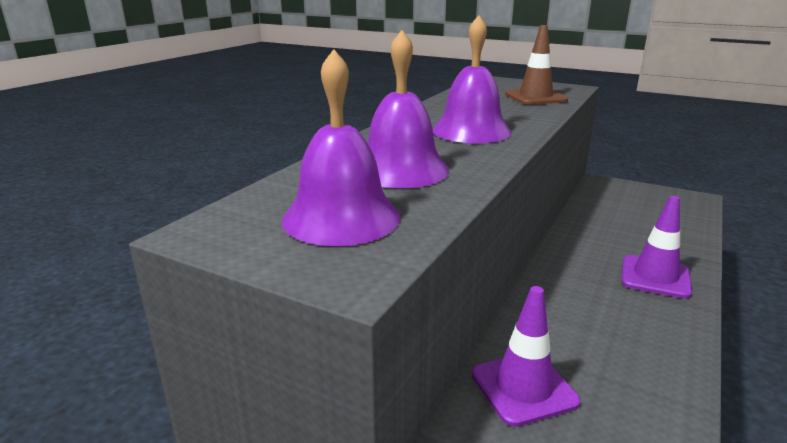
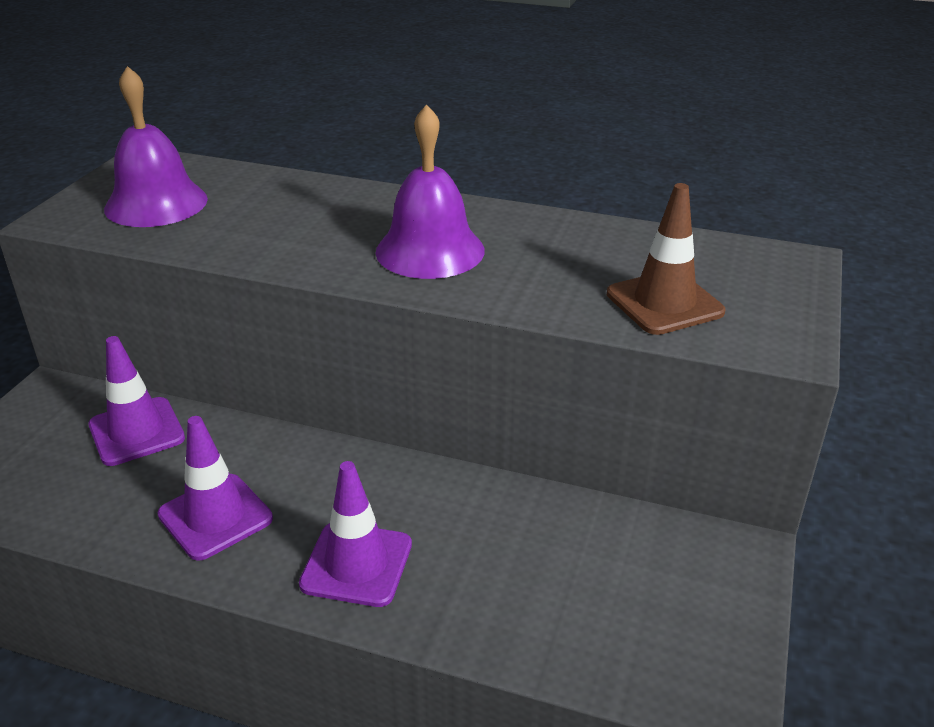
camera: 80 degrees right, 10 degrees up
purple bell [368,30,449,188] -> none
none -> purple traffic cone [158,416,273,561]

